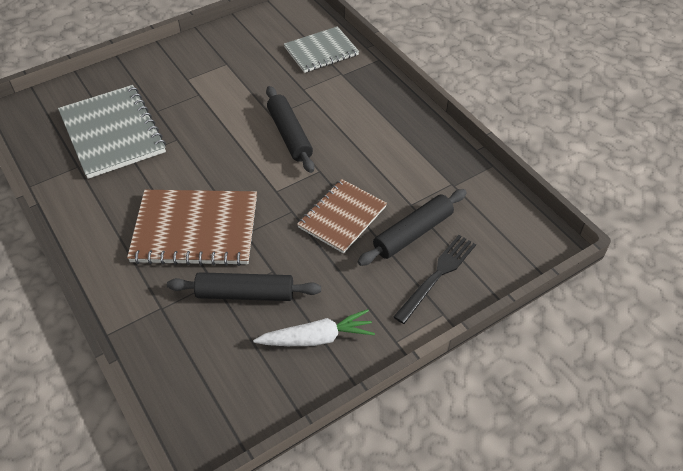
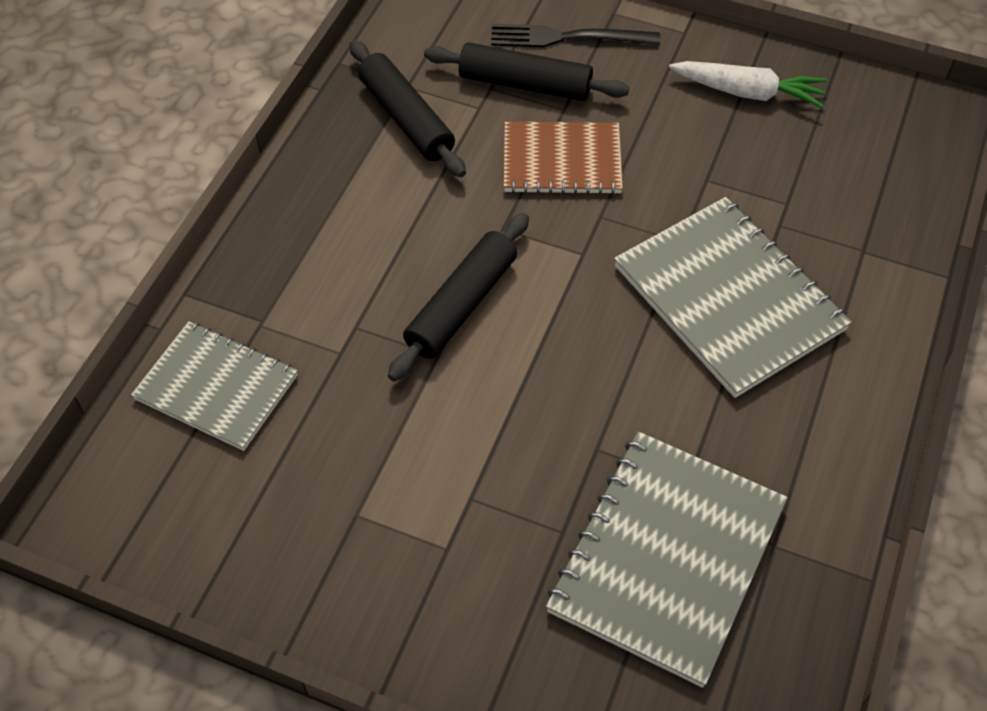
camera: 125 degrees left, 5 degrees up
brown notebook [127,190,257,266] -> grey notebook [614,197,852,398]
black rolling pin [167,272,321,301] -> black rolling pin moved to [350,40,466,177]
white carrot [253,309,375,346] -> white carrot turned 150 degrees clockwise [669,61,827,108]

